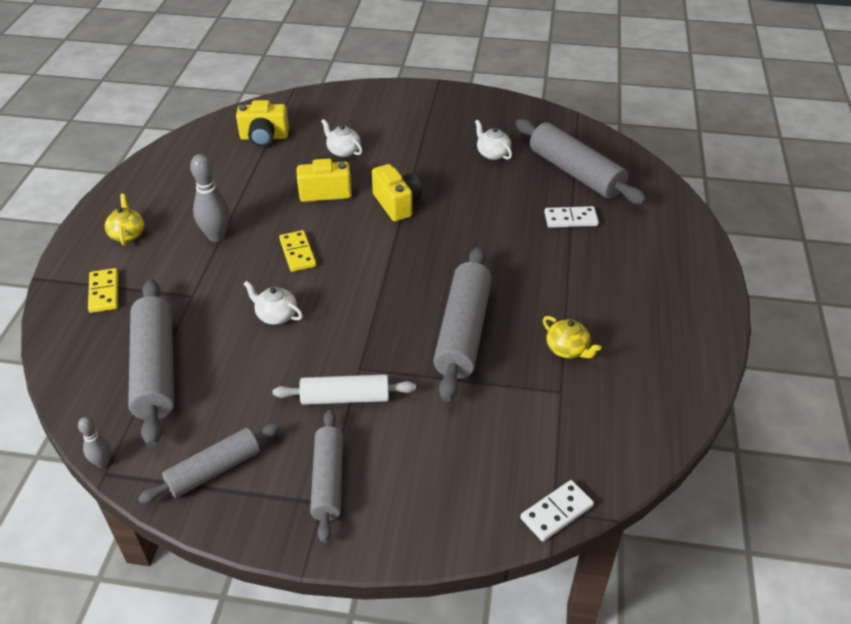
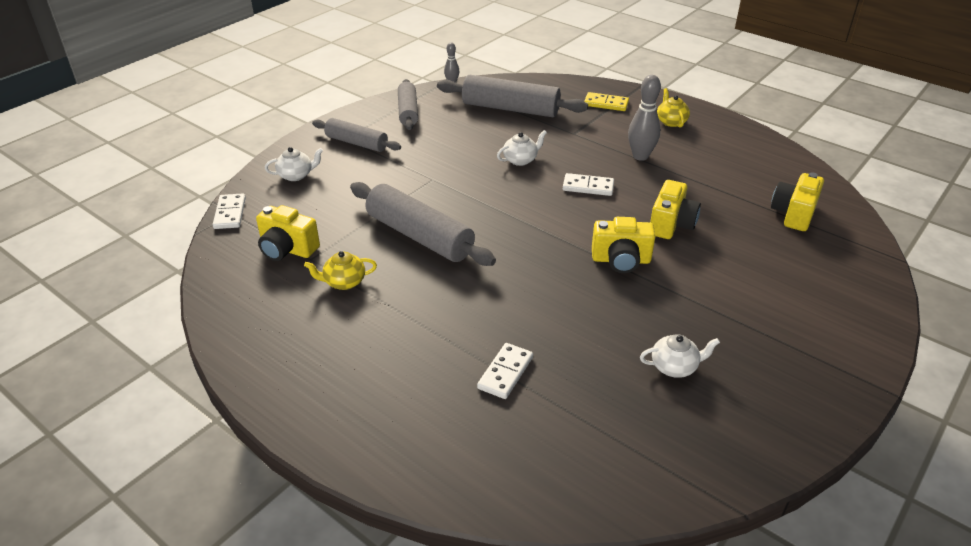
camera: 120 degrees right, 5 degrees down
yellow teapot [105,194,144,246] -> yellow teapot turned 120 degrees counterclockwise [657,88,690,127]
white rolling pin [273,374,416,405] -> none
yellow domino [279,230,316,272] -> white domino [563,173,614,196]
white teapot [321,119,363,157] -> white teapot moved to [265,147,323,181]
grey rolling pin [516,119,647,205] -> none
none -> yellow camera [256,205,320,261]

